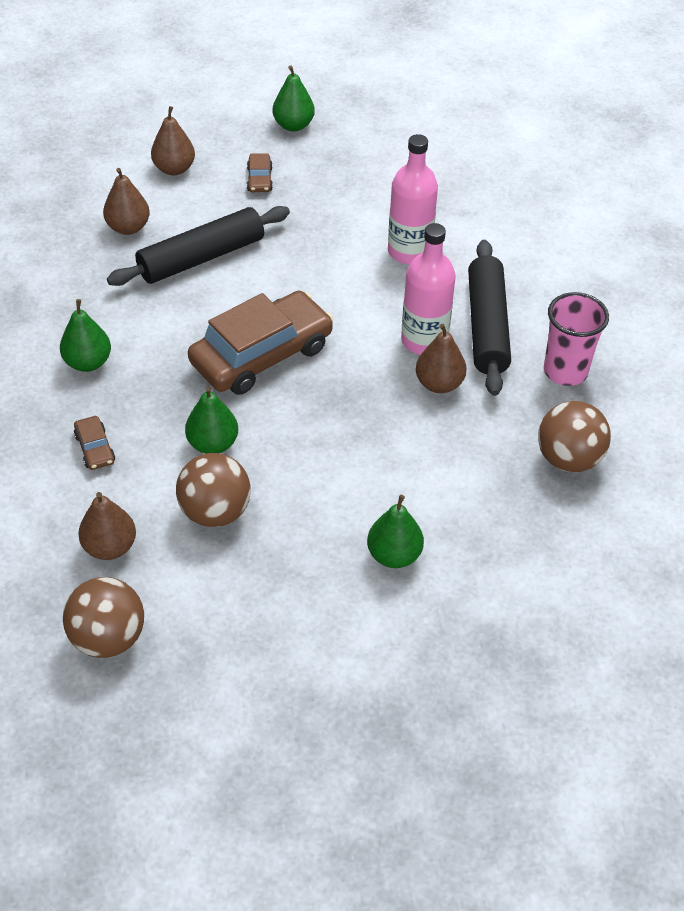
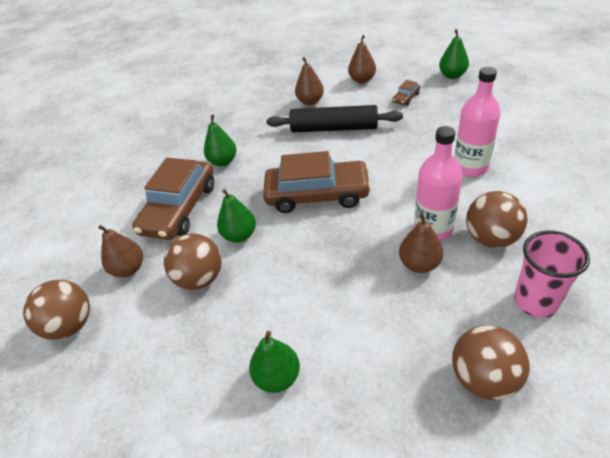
camera: 45 degrees right, 5 degrees down
brown car [74,416,115,470] -> brown car [132,158,214,240], size x2.42
black rolling pin [468,240,511,396] -> brown ball [466,191,528,248]

